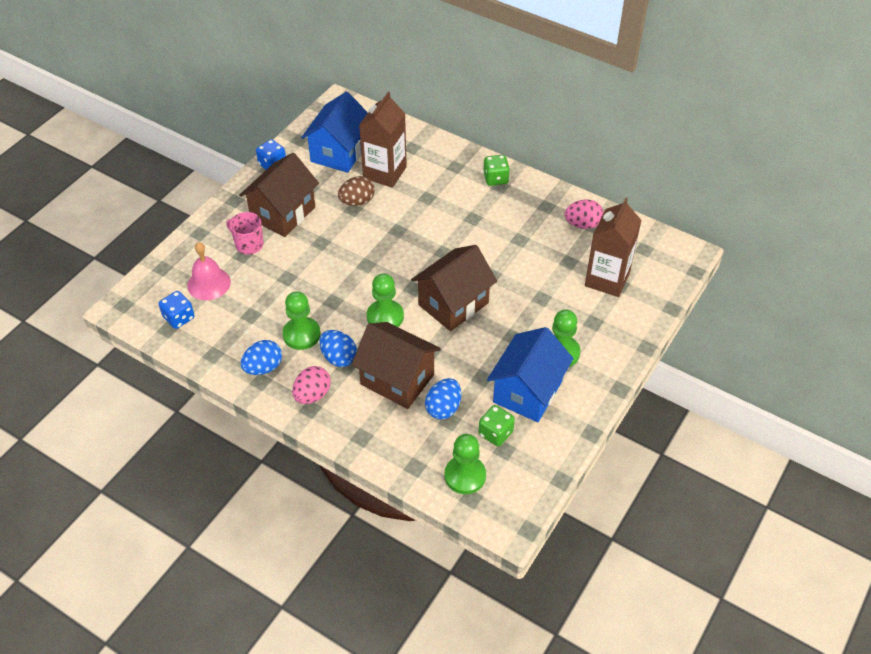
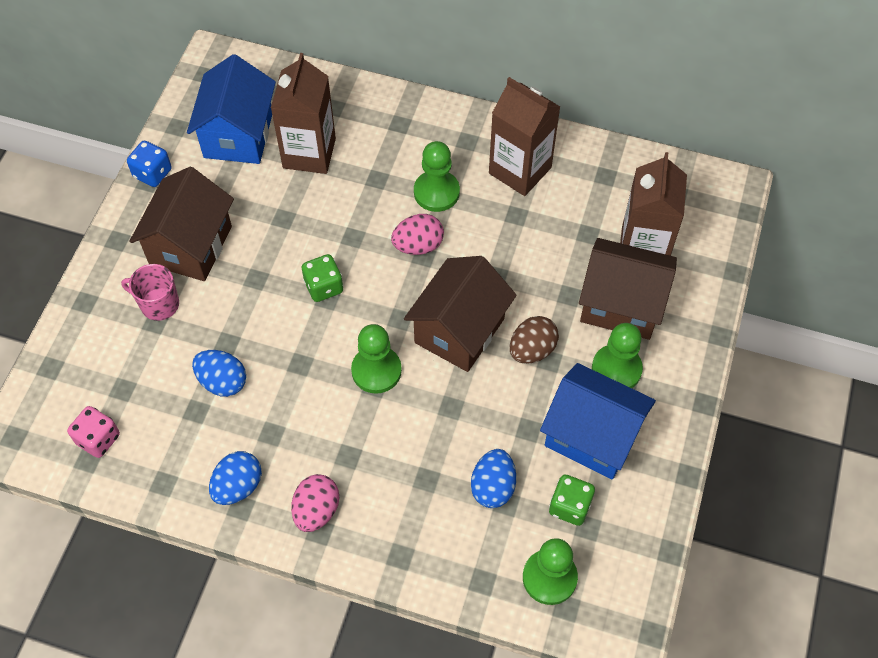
camera: 15 degrees left, 10 degrees up
blue dice [159,291,194,329] -> pink dice [67,406,120,458]
pink bell [187,242,231,300] -> none
green pawn [282,291,321,350] -> green pawn moved to [414,141,460,212]
blue egg [320,330,357,367] -> blue egg moved to [192,350,246,397]
brown egg [338,176,375,206] -> brown egg moved to [510,316,559,364]
brown house [351,322,441,409] -> brown house moved to [579,238,677,340]
green dice [483,155,510,186] -> green dice moved to [302,254,343,302]
blue house [487,327,574,422] -> blue house turned 75 degrees counterclockwise [540,363,656,480]
pink egg [564,200,604,229] -> pink egg moved to [391,214,444,255]
none -> brown carton [489,77,560,196]

